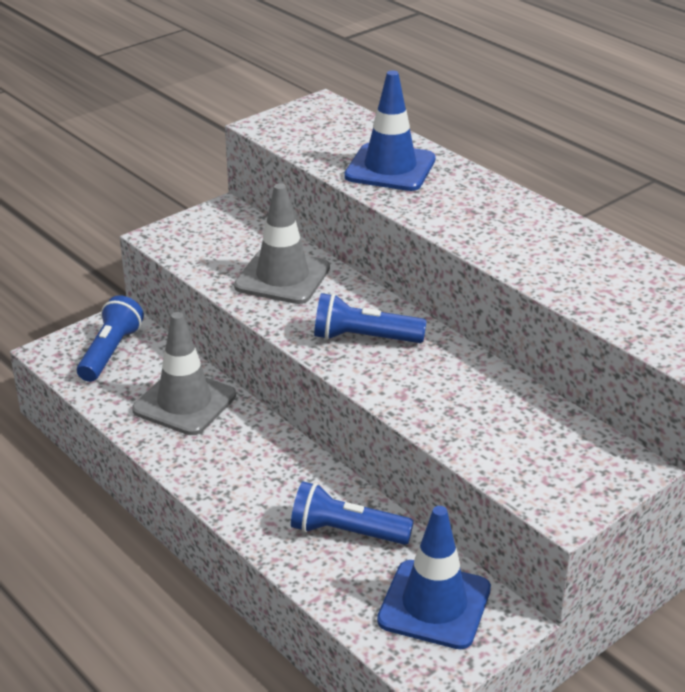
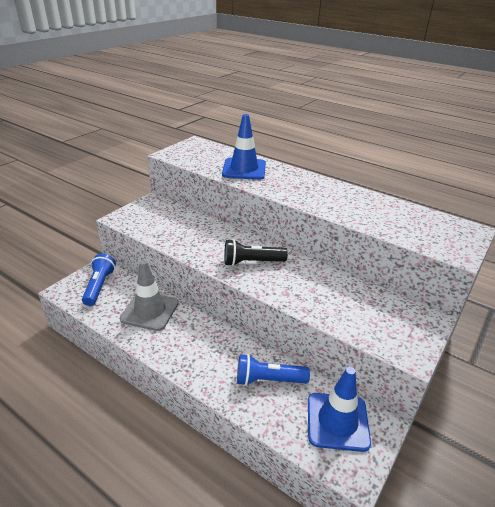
camera: 15 degrees left, 0 degrees up
grey traffic cone [234,183,330,304] -> none
blue flashlight [314,293,427,343] -> black flashlight [224,239,288,266]

